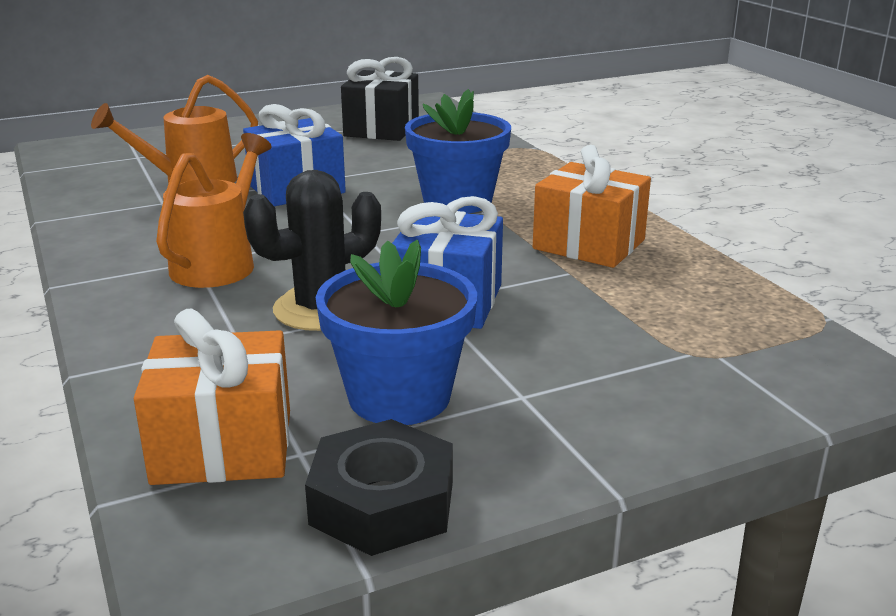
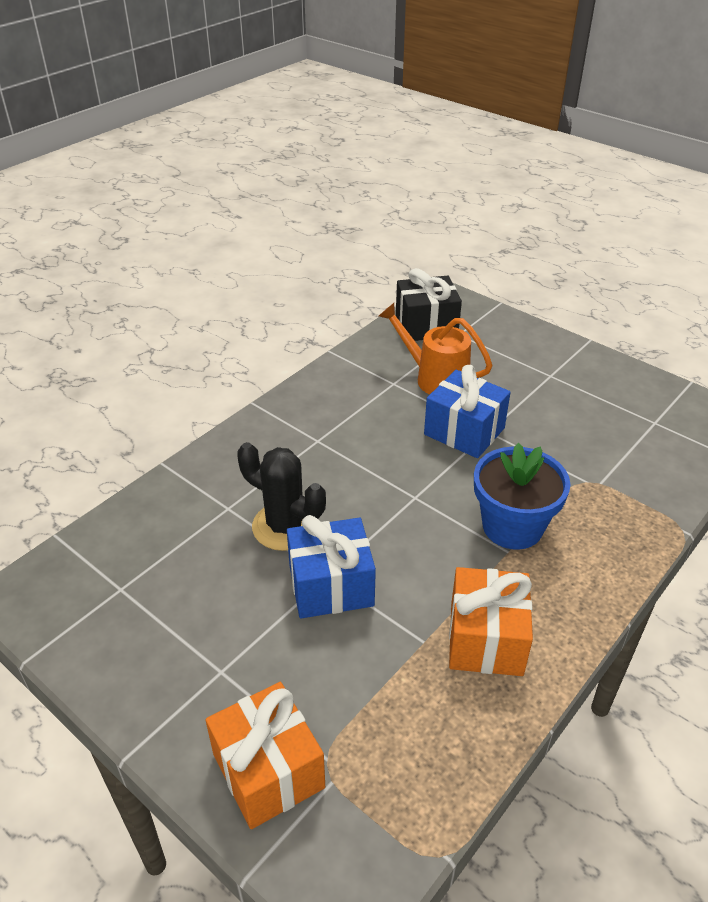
camera: 65 degrees right, 15 degrees up
orange gift [134,308,290,485] -> orange gift moved to [206,682,325,829]
orange watering can [156,133,272,288] -> none
black nut [305,419,453,556] -> none
blue flower pot [315,240,477,425] -> none
black gift [341,57,419,141] -> black gift moved to [396,268,462,341]

